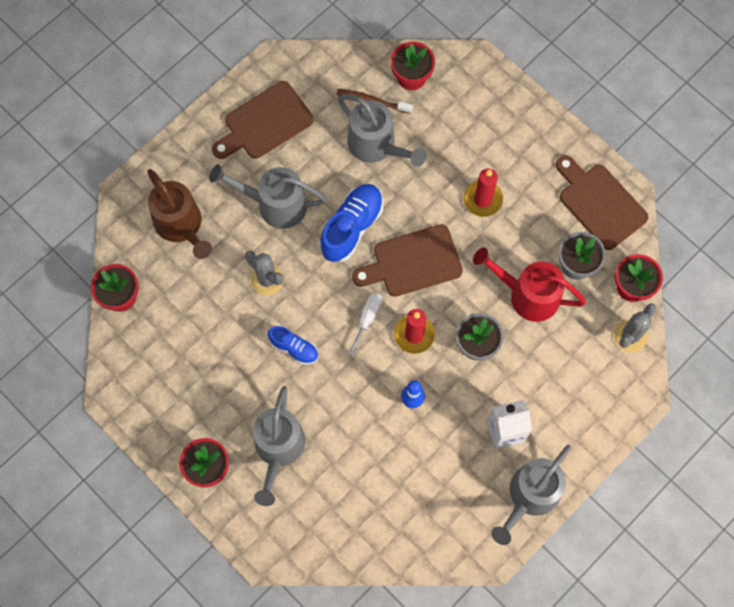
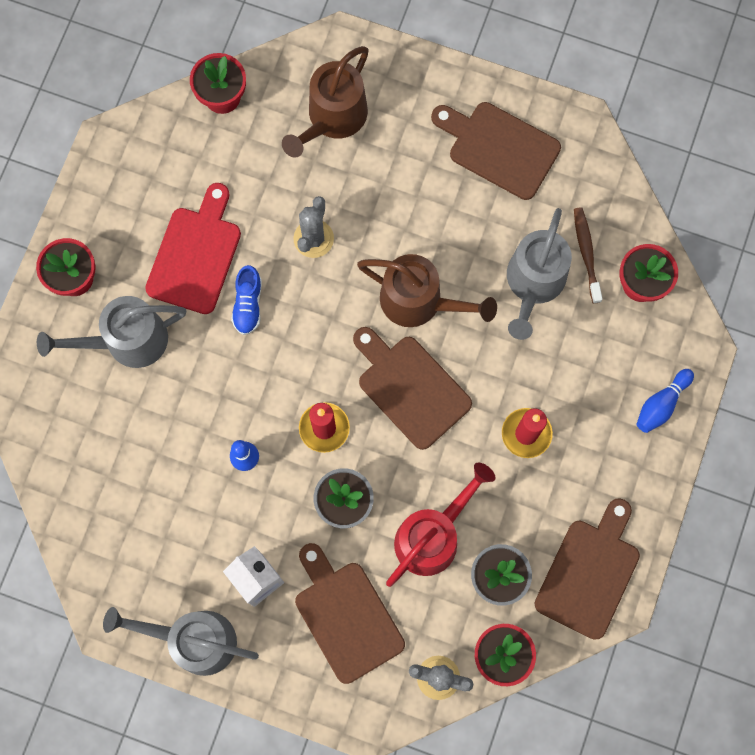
camera: 65 degrees right, 5 degrees up
grey watering can [209,164,326,229] -> none
blue shoe [320,184,383,262] -> brown watering can [357,254,497,327]
white screwdriver [348,293,382,356] -> none
red watering can [473,248,586,322] -> red watering can turned 45 degrees clockwise [386,462,496,587]
none -> red cutting board [145,183,241,314]
none -> brown cutting board [295,543,405,684]
none -> blue bowling pin [637,369,694,433]

